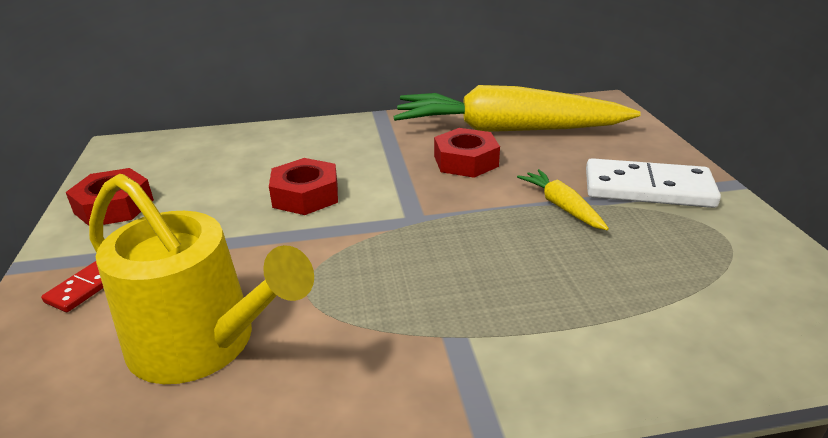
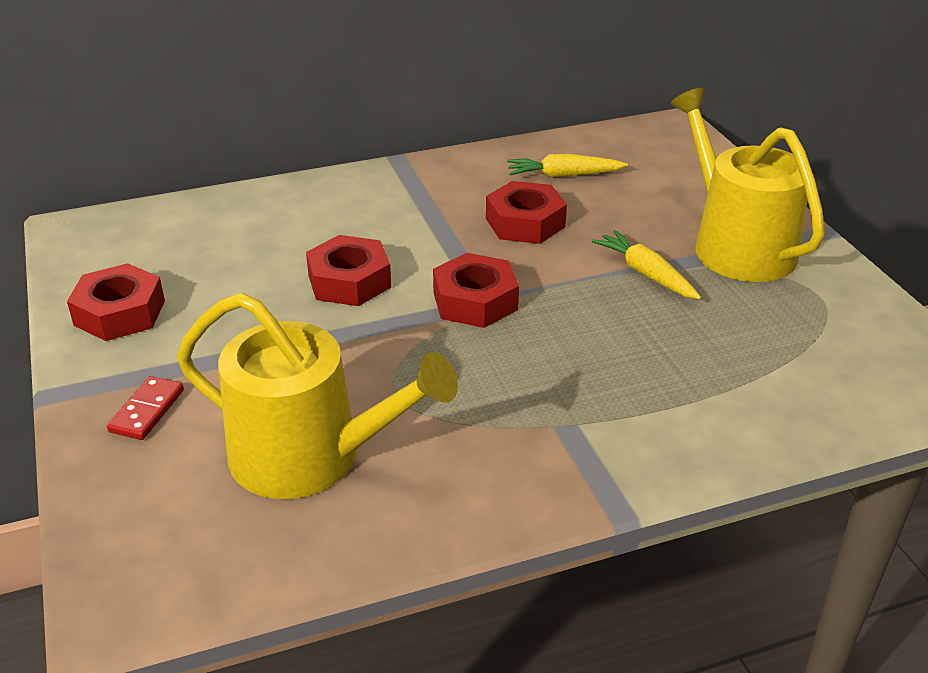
camera: 10 degrees left, 5 degrees up
yellow carrot [394,85,641,132] -> yellow carrot [507,154,628,178], size x0.41
white domino [586,158,721,208] -> yellow watering can [671,88,825,282]
none -> red nut [433,253,519,328]

